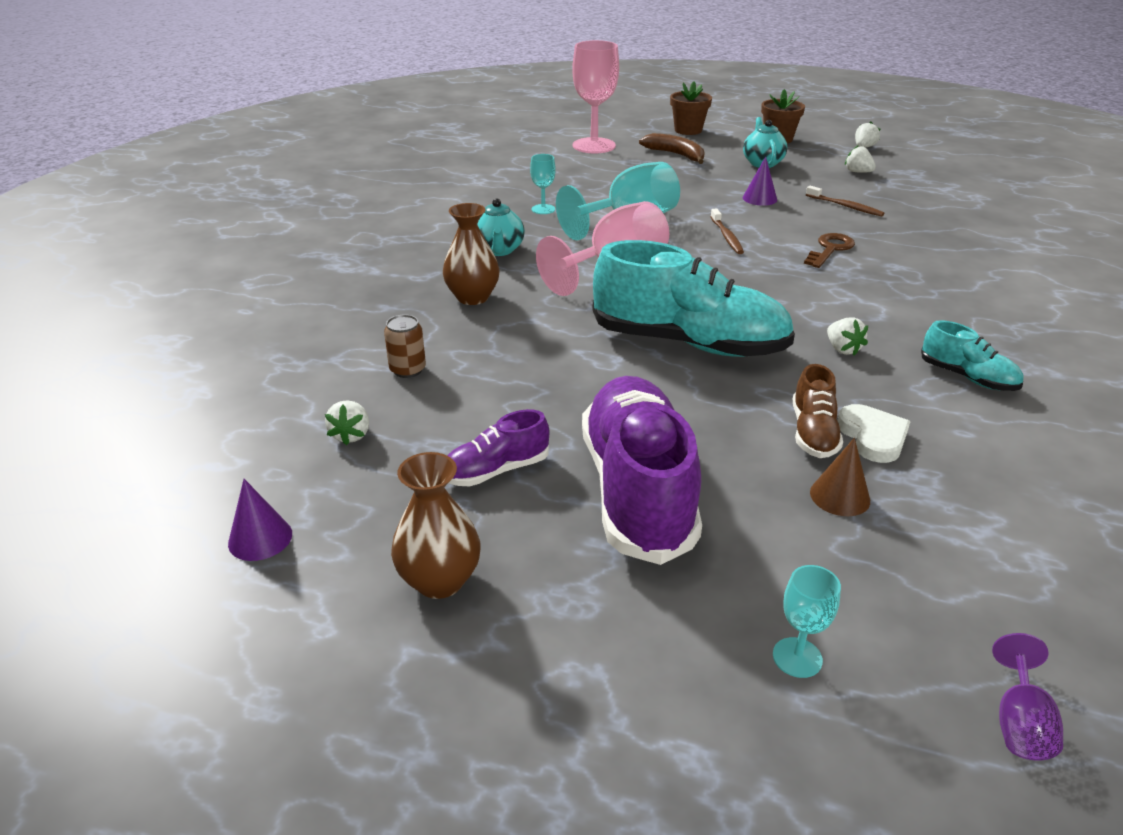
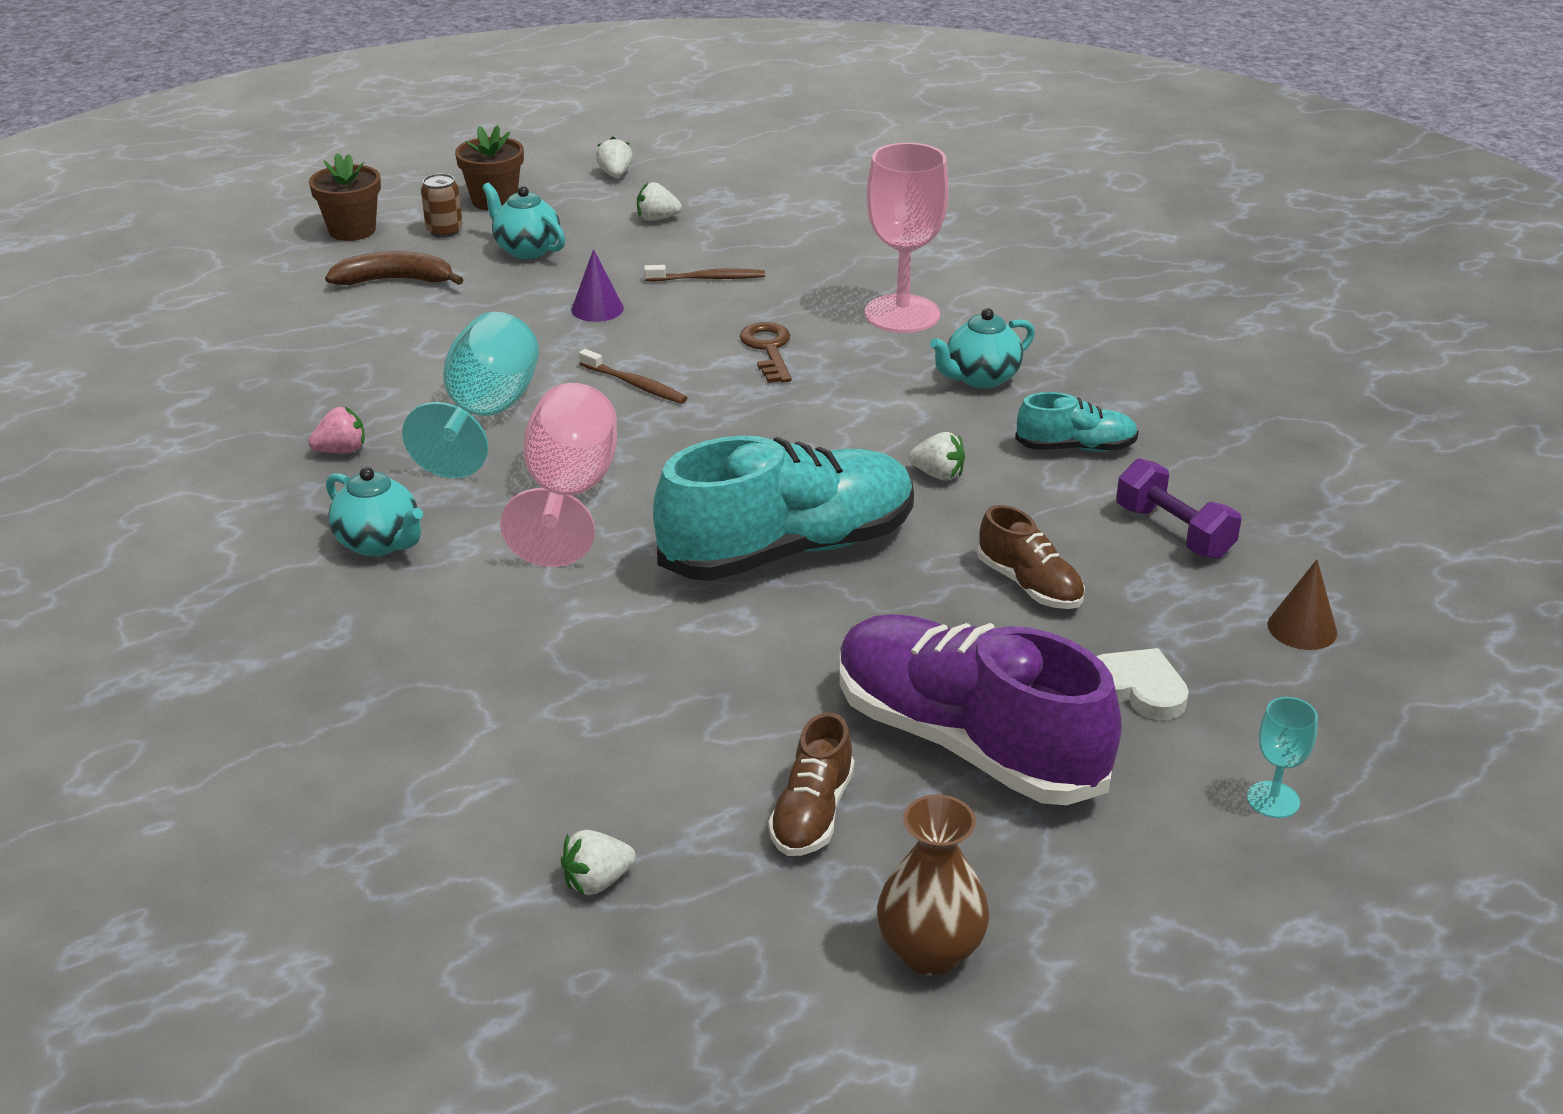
camera: 45 degrees left, 0 degrees up
purple cone [228,479,292,561] -> none
white strawberry [325,400,369,445] -> white strawberry turned 105 degrees clockwise [561,830,636,895]
brown can [384,315,426,378] -> brown can moved to [421,173,463,238]
brown vase [443,203,500,305] -> none
purple shoe [447,409,550,486] -> brown shoe [768,712,854,856]
turquoise goblet [530,154,556,214] -> pink strawberry [308,407,365,453]
pink goblet [572,40,619,154] -> pink goblet moved to [865,143,949,333]
brown cone [810,438,870,516] -> brown cone moved to [1268,560,1337,650]
white heart [837,404,911,463] -> white heart moved to [1096,648,1189,720]
purple goblet [992,633,1063,761] -> none
none -> turquoise teapot [930,308,1035,389]
none -> purple dumbbell [1116,458,1241,559]

